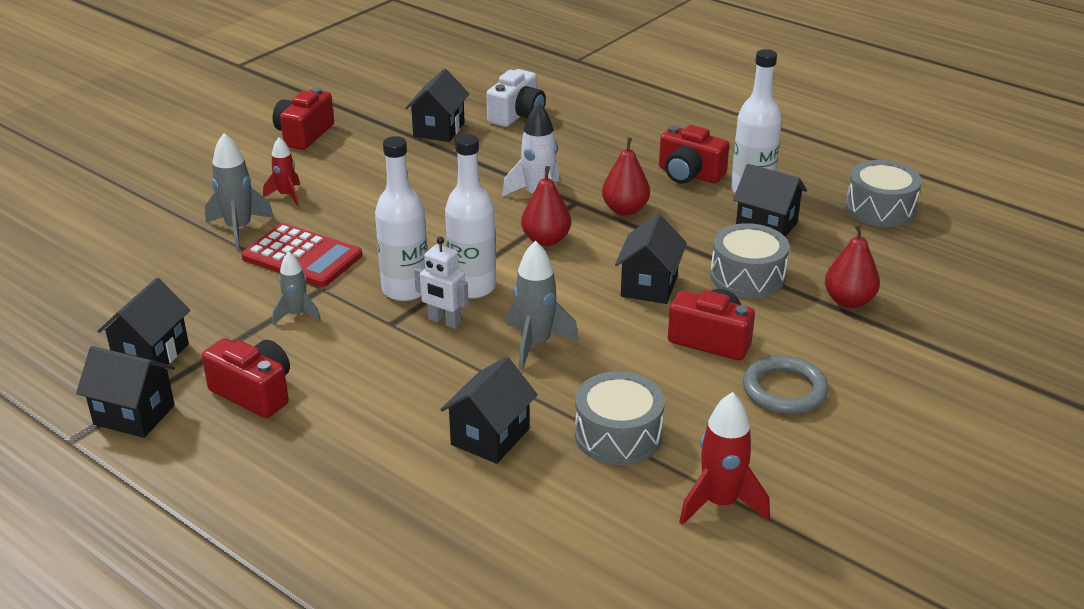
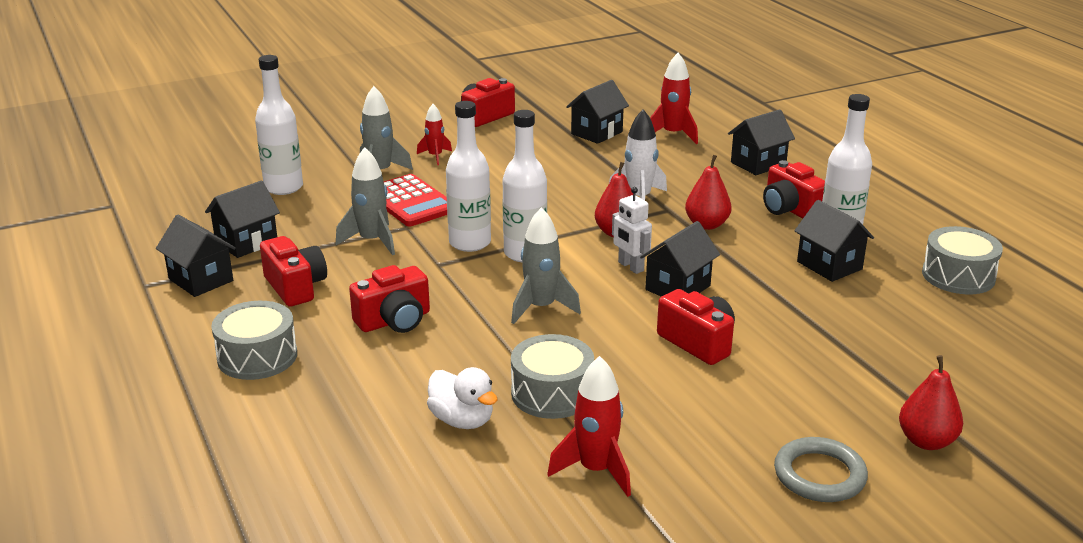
camera: 25 degrees right, 5 degrees down
grey rocket [272,251,321,325] -> grey rocket [336,147,395,255], size x1.57
white robot [414,237,469,329] -> white robot moved to [612,187,652,274]
black house [440,356,538,464] -> black house moved to [728,109,795,175]
white camera [486,69,546,127] -> red rocket [650,53,698,144]
grey drum [710,223,789,298] -> grey drum moved to [211,301,297,380]
grey ring [743,355,829,414] -> grey ring moved to [774,437,868,502]
red pear [825,224,880,308] -> red pear moved to [899,355,963,450]
none -> white bottle [255,55,303,195]
none -> red camera [349,265,430,333]
none -> white duck [427,367,497,429]

